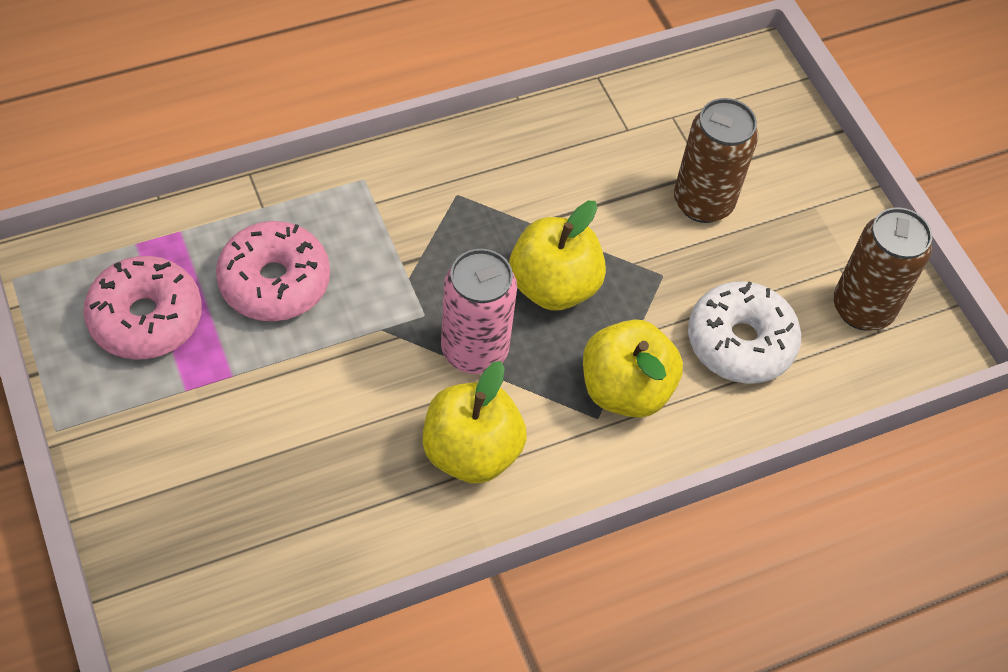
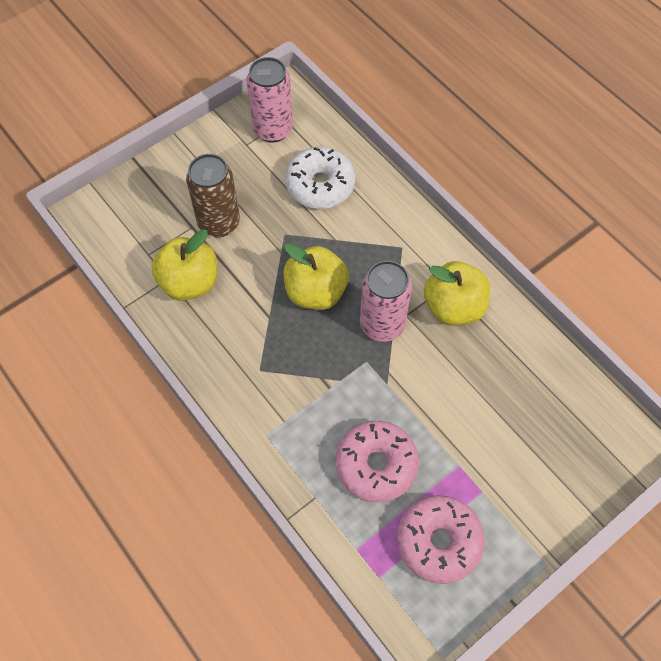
camera: 100 degrees left, 5 degrees up
yellow apple [583,319,683,418] -> yellow apple moved to [151,229,217,301]
brown can [834,207,932,331] -> pink can [247,57,293,143]

